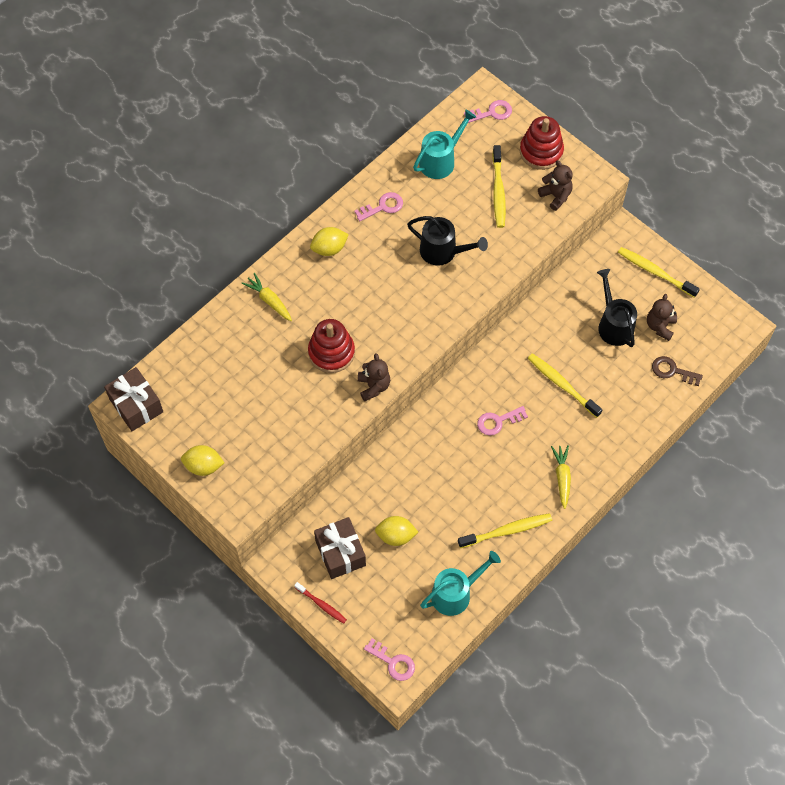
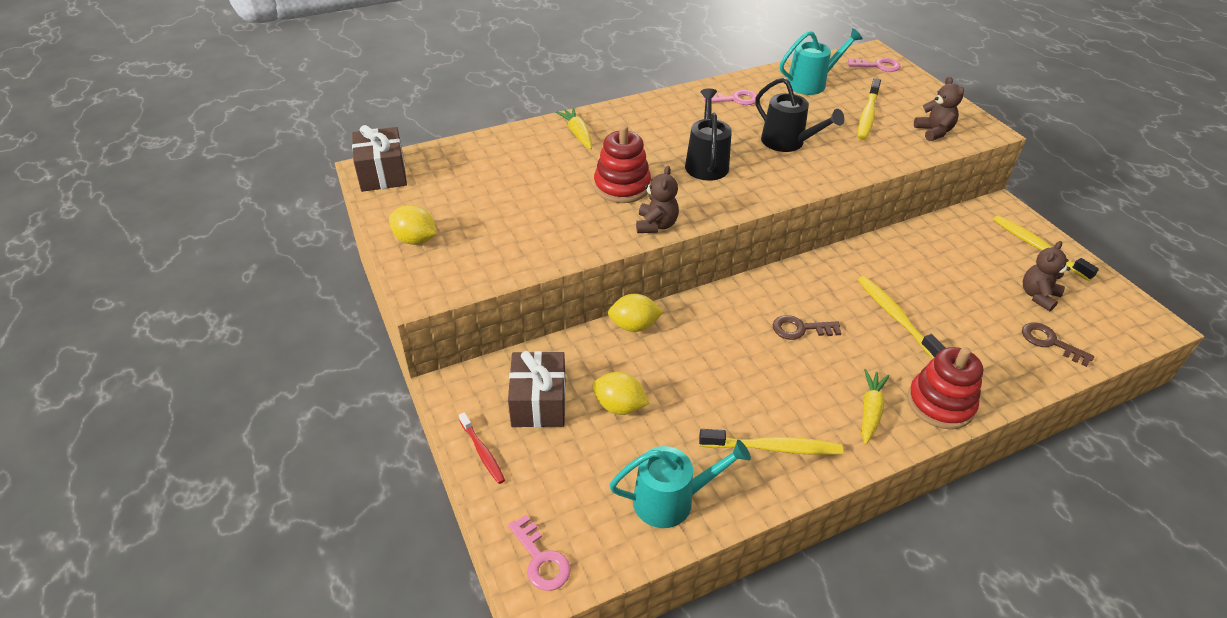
camera: 20 degrees right, 20 degrees down
yellow lemon [310,227,349,256] -> yellow lemon moved to [608,294,663,332]
pink key [477,406,528,436] -> brown key [773,315,842,340]
red stacking toy [520,116,564,170] -> red stacking toy moved to [907,347,983,429]
black watering can [597,269,637,347] -> black watering can moved to [685,89,732,181]

